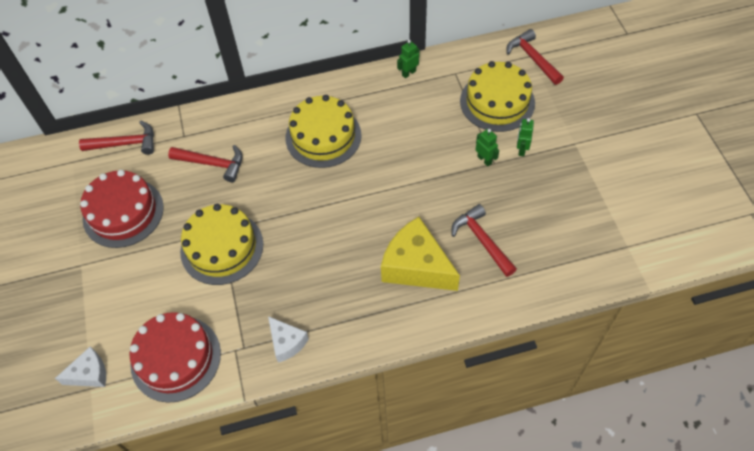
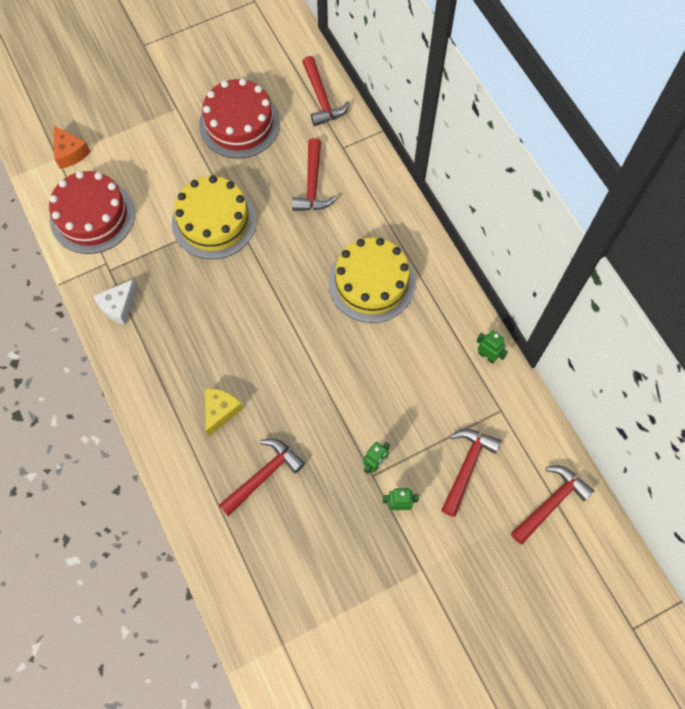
camera: 75 degrees right, 10 degrees up
white cheese [55,347,106,387] -> orange cheese [53,125,91,169]
yellow cheese [381,217,460,291] -> yellow cheese [205,388,243,437], size x0.54
yellow cake [460,61,535,132] -> red hammer [441,429,501,517]

